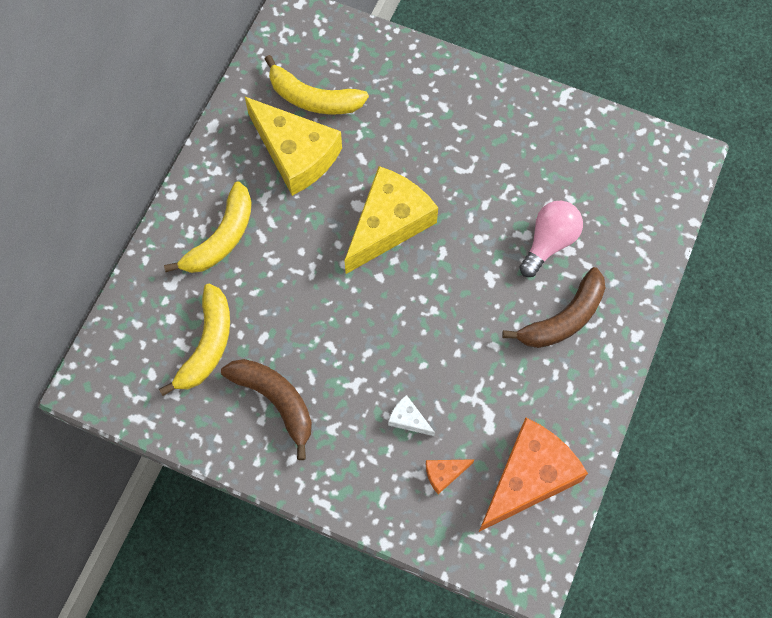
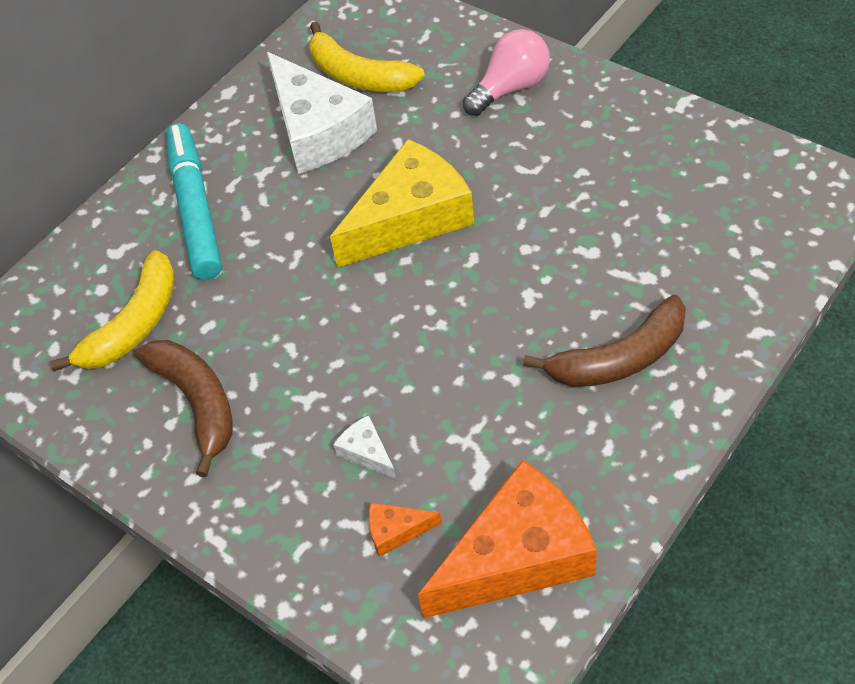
camera: 20 degrees right, 15 degrees down
yellow banana [164,182,252,273] -> turquoise marker [166,123,222,280]
yellow cheese [244,96,342,196] -> white cheese [267,52,377,174]
pink light bulb [519,201,583,277] -> pink light bulb moved to [463,29,550,116]

